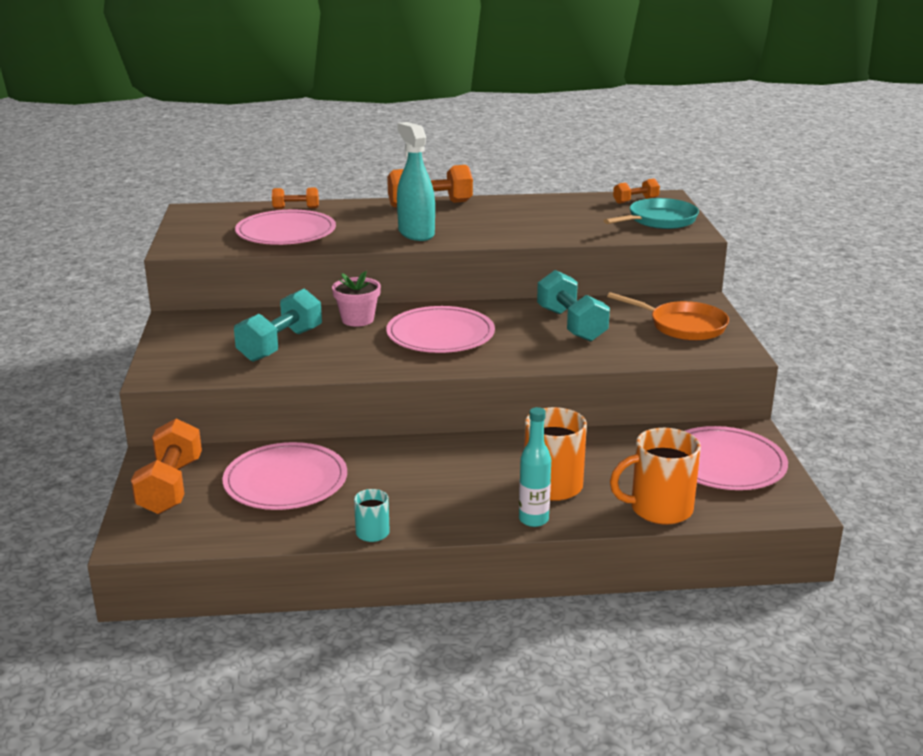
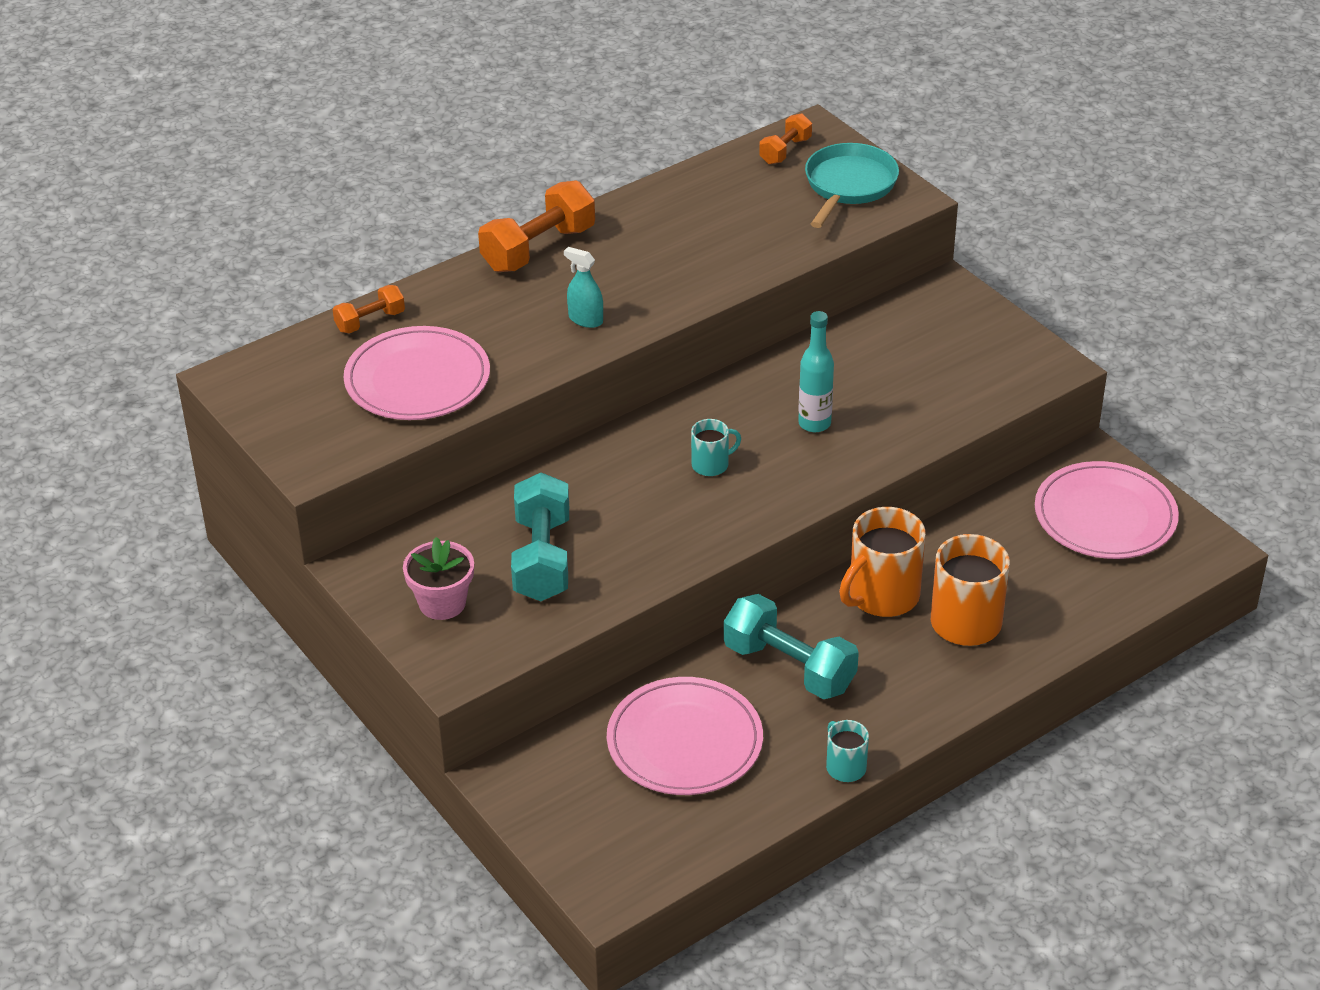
camera: 30 degrees left, 15 degrees up
orange dumbbell [131,418,202,514] -> none
pink flower pot [332,271,381,327] -> pink flower pot moved to [403,537,474,620]
pink plate [386,306,495,353] -> turquoise mug [691,419,741,476]
turquoise spray bottle [397,122,435,241] -> turquoise spray bottle [564,247,603,328], size x0.53
turquoise bottle [519,407,551,527] -> turquoise bottle moved to [798,311,834,432]
turquoise dumbbell [537,270,610,342] -> turquoise dumbbell moved to [724,594,859,699]
orange pan [607,292,729,341] -> none
orange mug [610,428,701,525] -> orange mug moved to [839,507,926,617]

